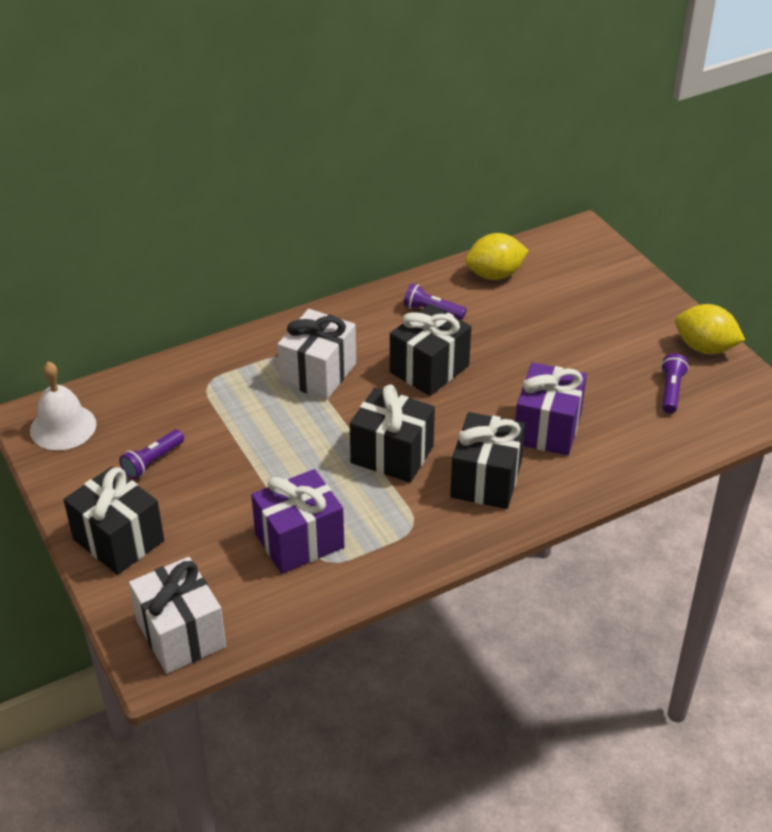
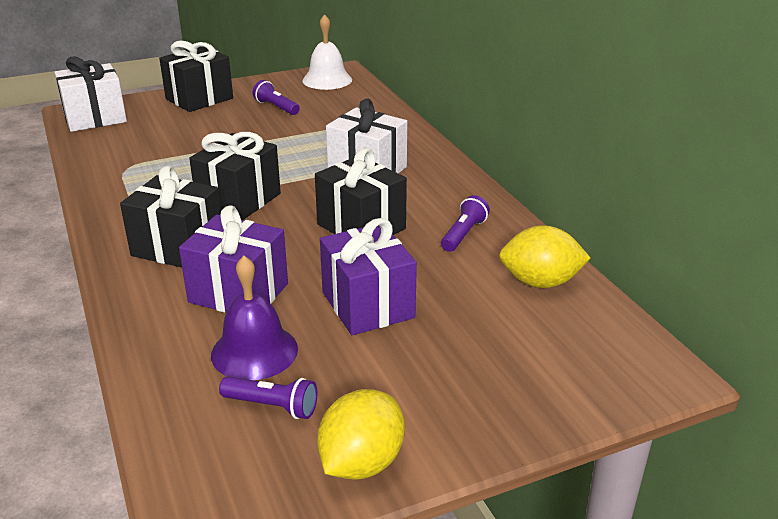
camera: 95 degrees right, 10 degrees down
purple gift [251,469,345,574] -> purple gift moved to [320,218,417,335]
yellow lemon [465,233,529,280] -> yellow lemon turned 75 degrees counterclockwise [499,225,591,288]
none -> purple bell [211,256,298,380]

